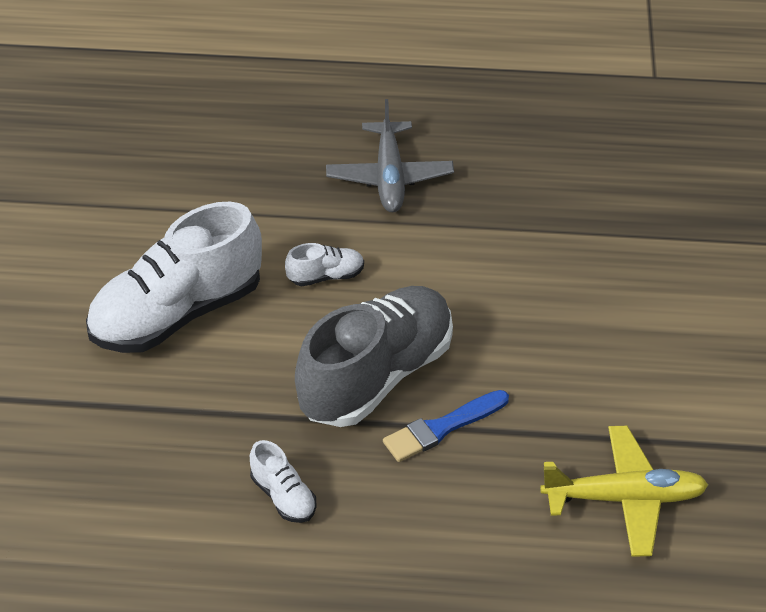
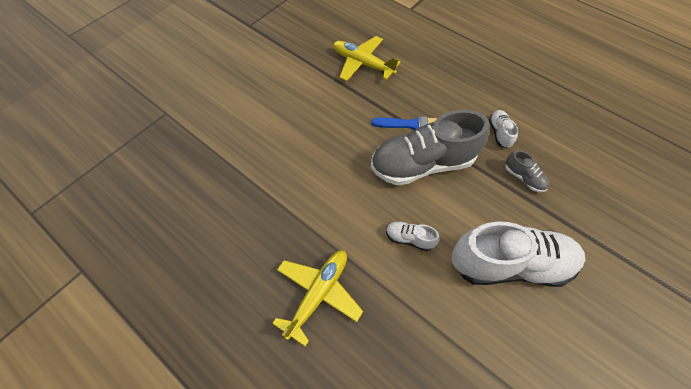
camera: 145 degrees left, 15 degrees up
grey plane [326,99,454,212] -> yellow plane [272,251,363,347]
none -> grey shoe [505,150,550,192]

